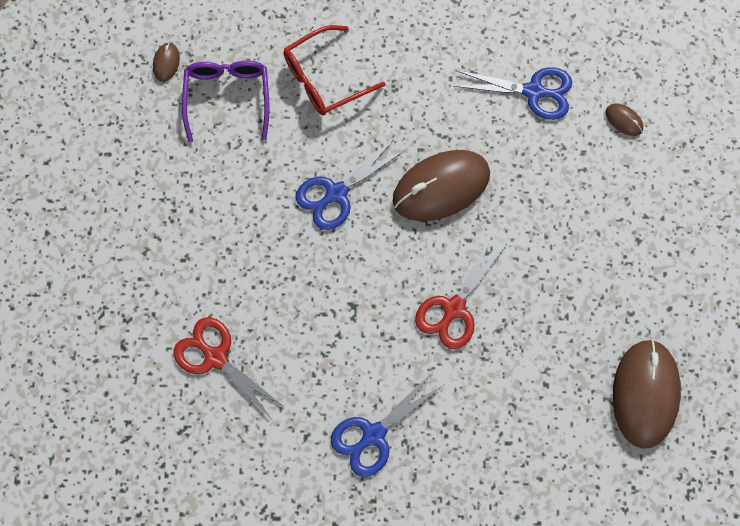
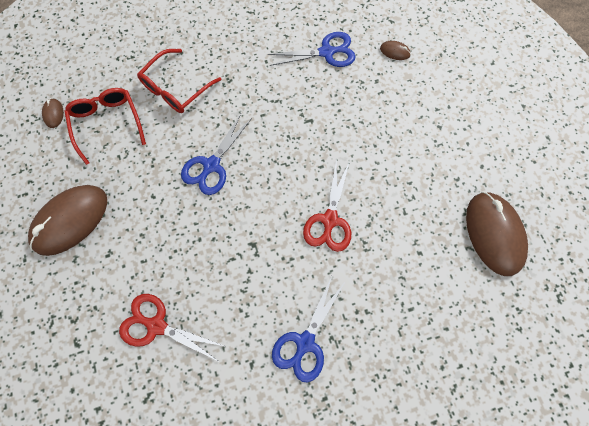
camera: 20 degrees left, 0 degrees up
purple glasses [182,60,270,143] -> red glasses [64,88,146,165]
brown mouse [393,150,490,221] -> brown mouse moved to [28,185,107,256]

